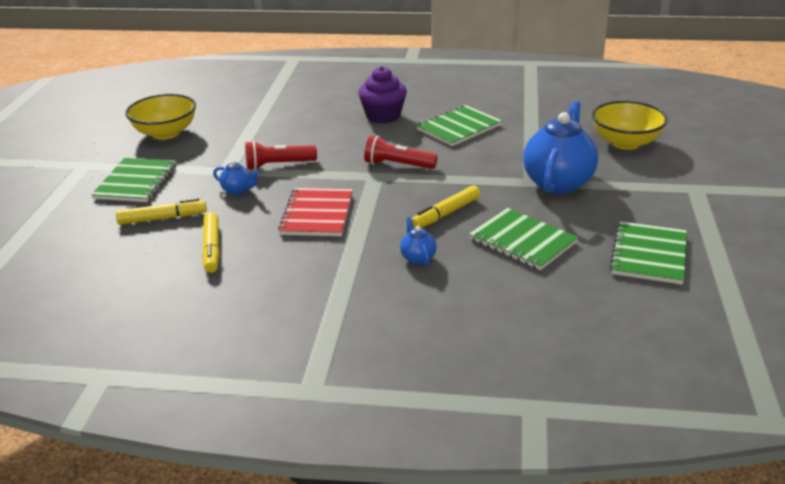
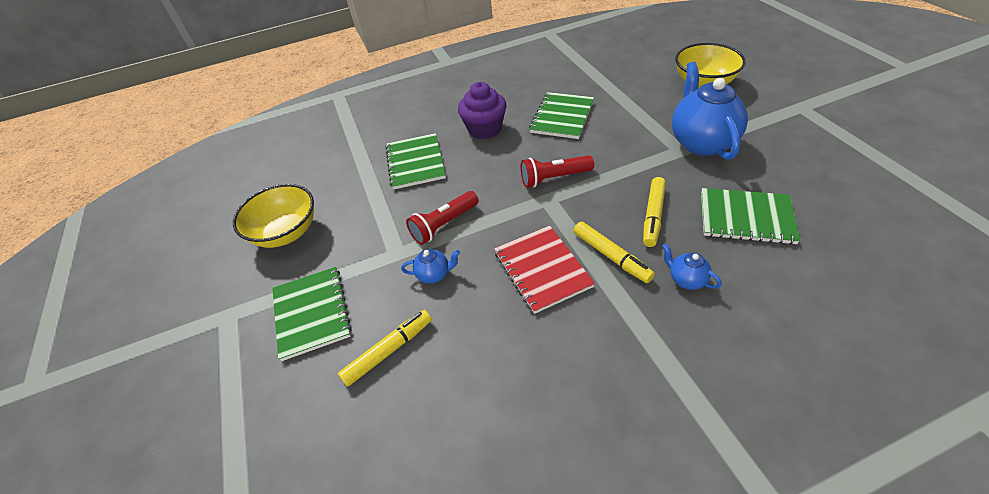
camera: 25 degrees left, 15 degrees up
yellow marker [202,212,220,273] -> yellow marker moved to [574,221,655,283]
green notebook [609,221,687,285] -> green notebook moved to [385,133,446,190]

